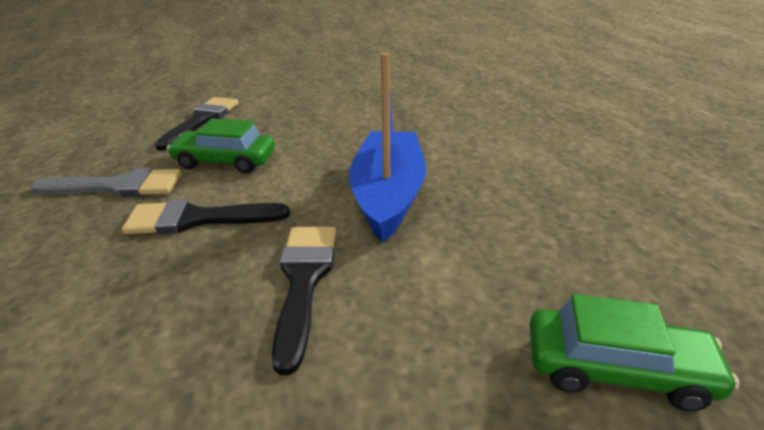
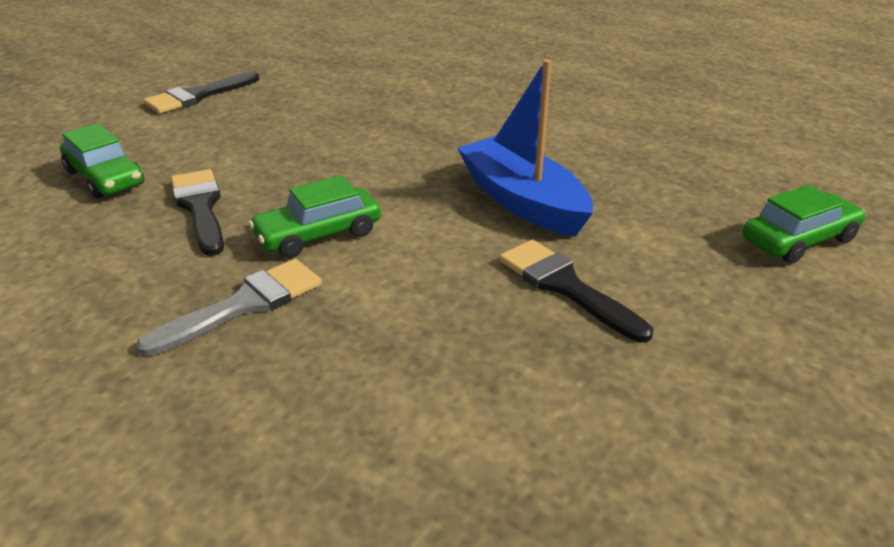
camera: 40 degrees left, 0 degrees up
black brush [122,199,290,234] -> black brush moved to [143,72,259,114]
none -> green car [60,123,144,199]

